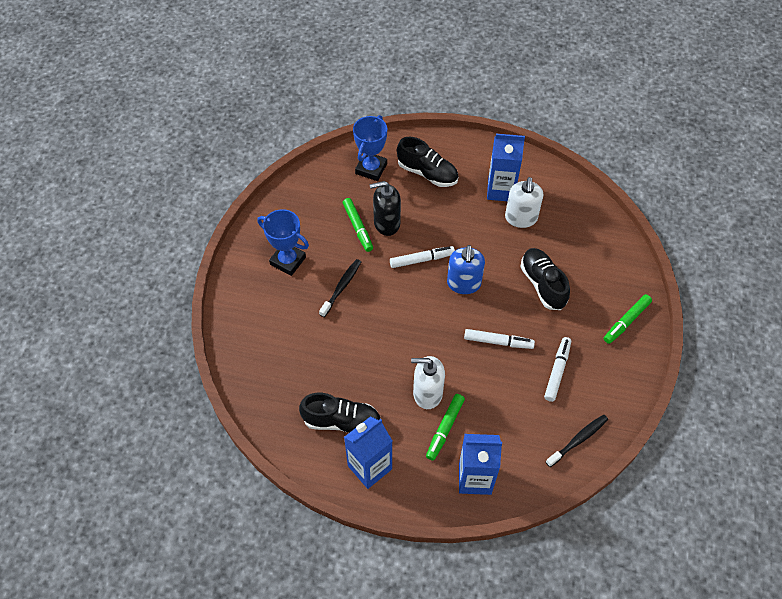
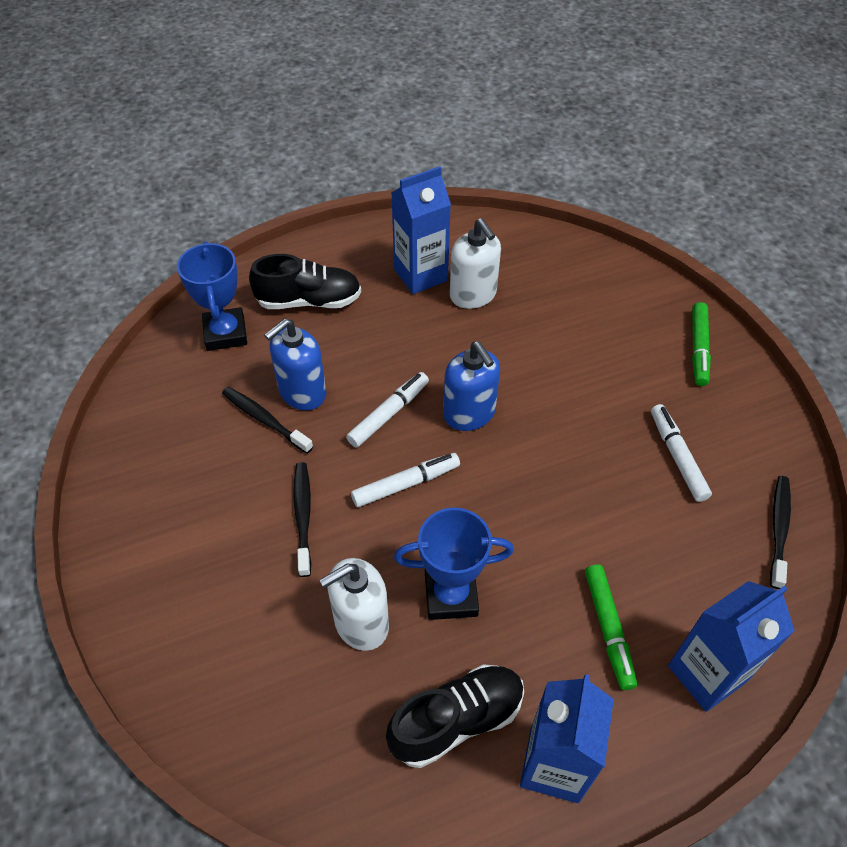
camera: 35 degrees left, 5 degrees down
blue trophy [257,209,309,276] -> blue trophy moved to [394,508,514,620]
green marker [343,198,373,252] -> black toothbrush [222,387,313,454]
black soap dispenser [370,181,401,236] -> blue soap dispenser [264,318,326,410]
white soap dispenser [411,356,445,409] -> white soap dispenser moved to [319,558,389,651]
white marker [464,329,535,349] -> white marker moved to [351,453,460,507]
black shoe [520,248,570,310] -> none

